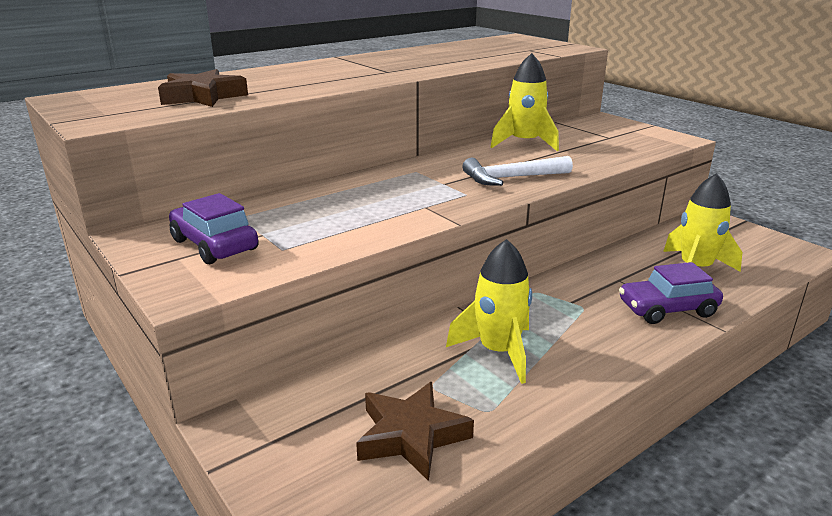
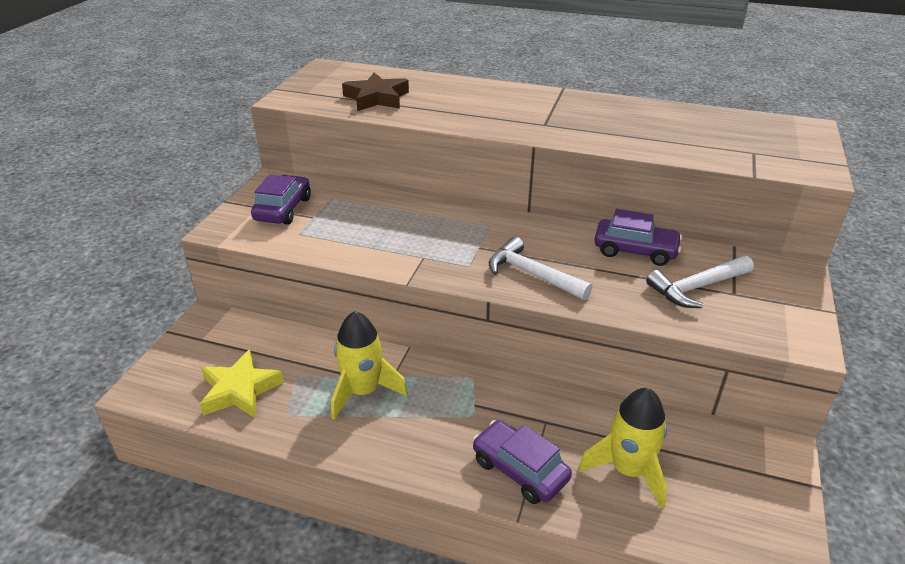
camera: 55 degrees right, 10 degrees up
brown star [356,382,474,481] -> yellow star [200,349,284,418]
yellow rocket [491,53,559,151] -> purple car [594,209,682,266]
none -> white hammer [646,256,754,308]

